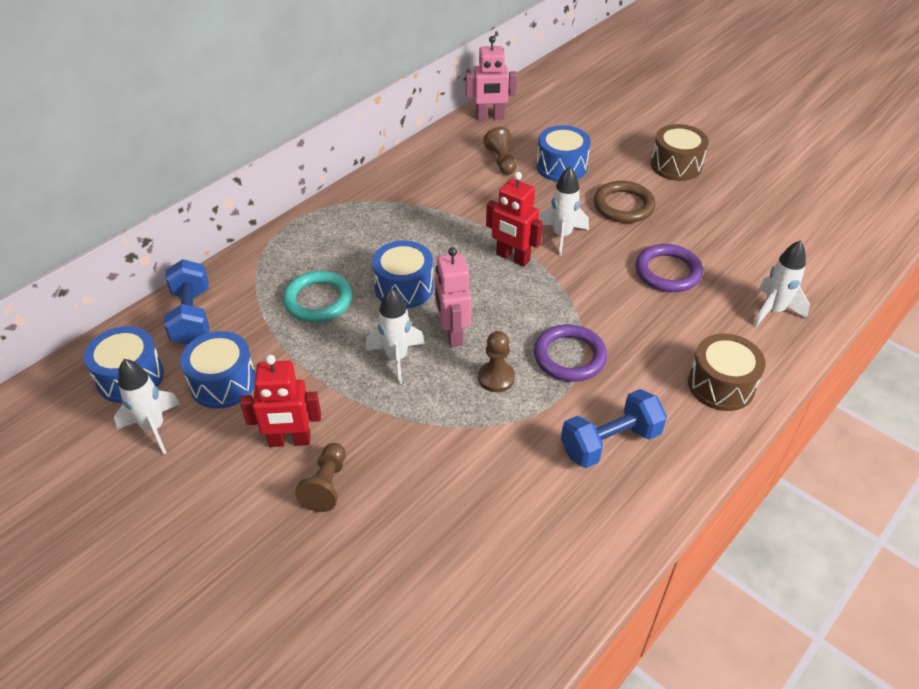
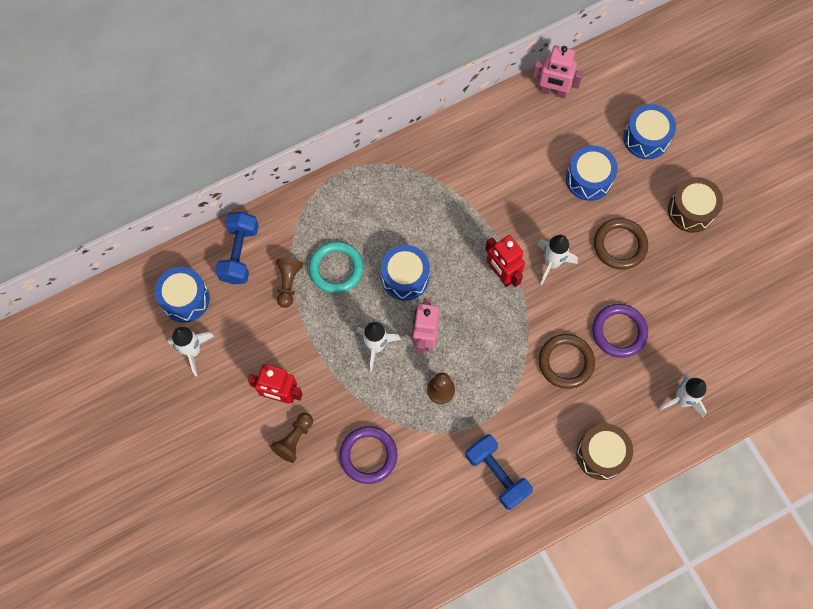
camera: 20 degrees right, 25 degrees up
blue drum [180,331,256,409] -> blue drum moved to [623,104,676,159]
brown pawn [483,127,516,175] -> brown pawn moved to [276,258,304,308]
purple ring [534,324,607,382] -> purple ring moved to [339,426,397,484]
blue dumbbell [561,389,667,468] -> blue dumbbell turned 60 degrees clockwise [466,434,533,510]
none -> brown ring [539,334,595,389]

